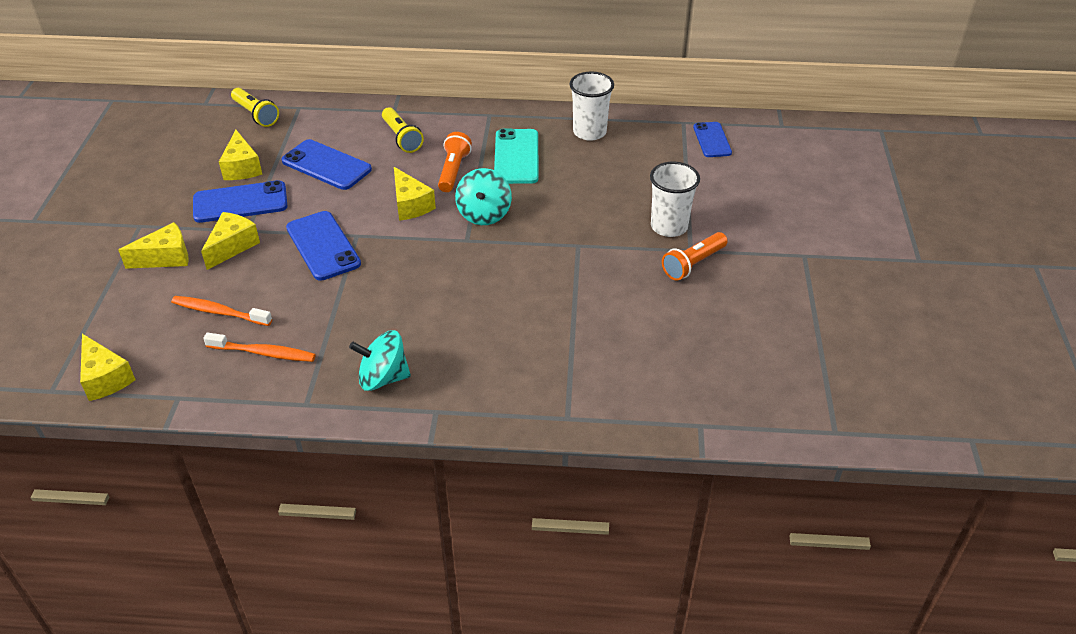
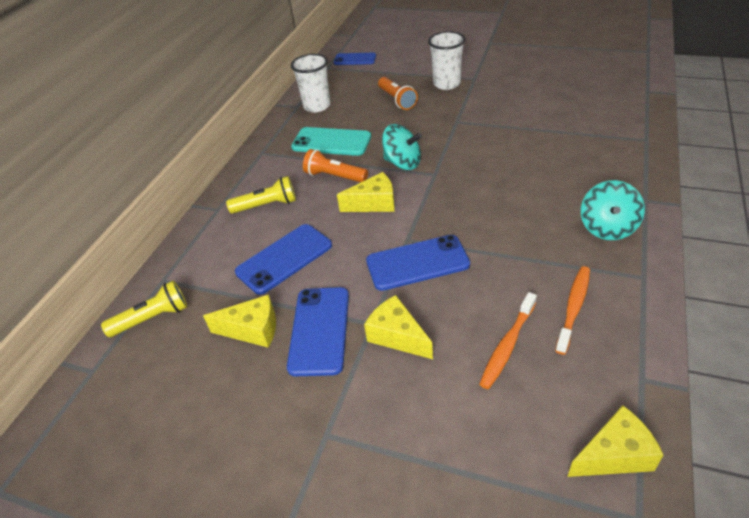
camera: 70 degrees left, 0 degrees up
yellow cheese [119,222,189,269] -> none
orange flashlight [662,232,728,281] -> orange flashlight moved to [378,77,418,110]

